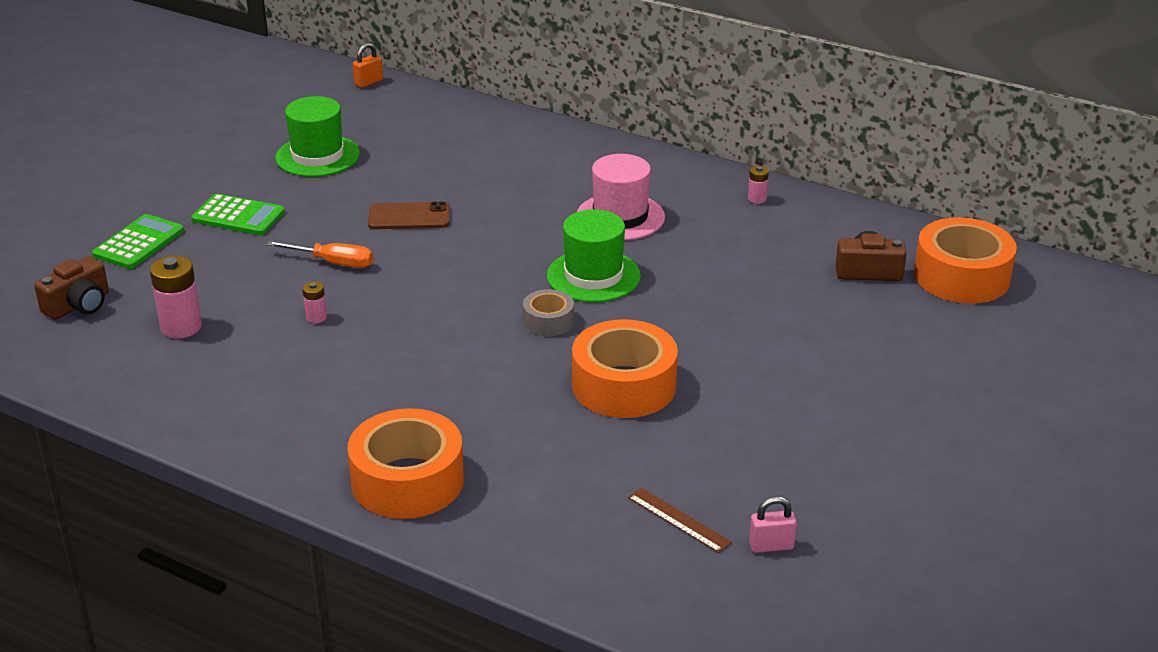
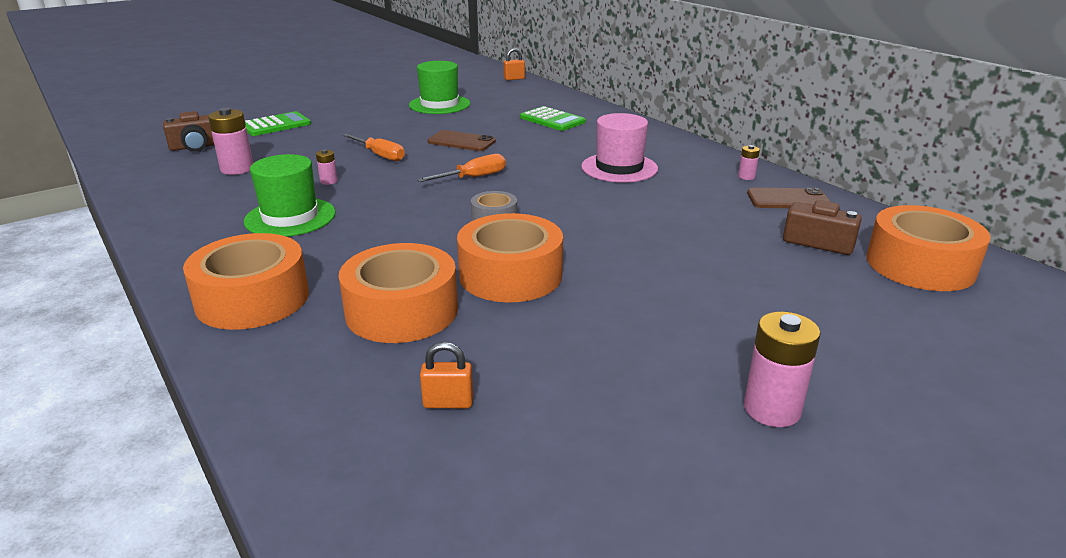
camera: 25 degrees right, 5 degrees down
green calculator [191,194,285,235] -> green calculator moved to [520,106,586,131]
green hat [547,209,641,302] -> green hat moved to [244,154,336,237]
brown ruler [628,488,732,553] -> orange padlock [420,342,473,408]
pink padlock [749,496,797,553] -> none
none -> orange tape [339,243,458,343]
none -> orange screwdriver [417,154,506,182]
none -> pink battery [744,311,821,427]
none -> brown phone [747,188,831,208]

